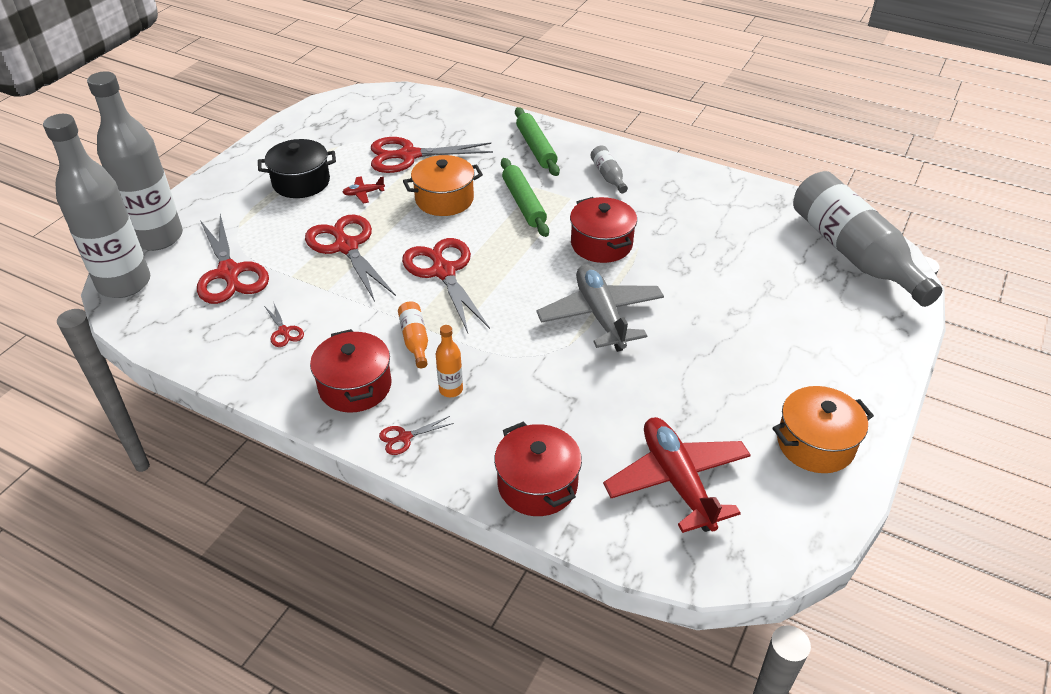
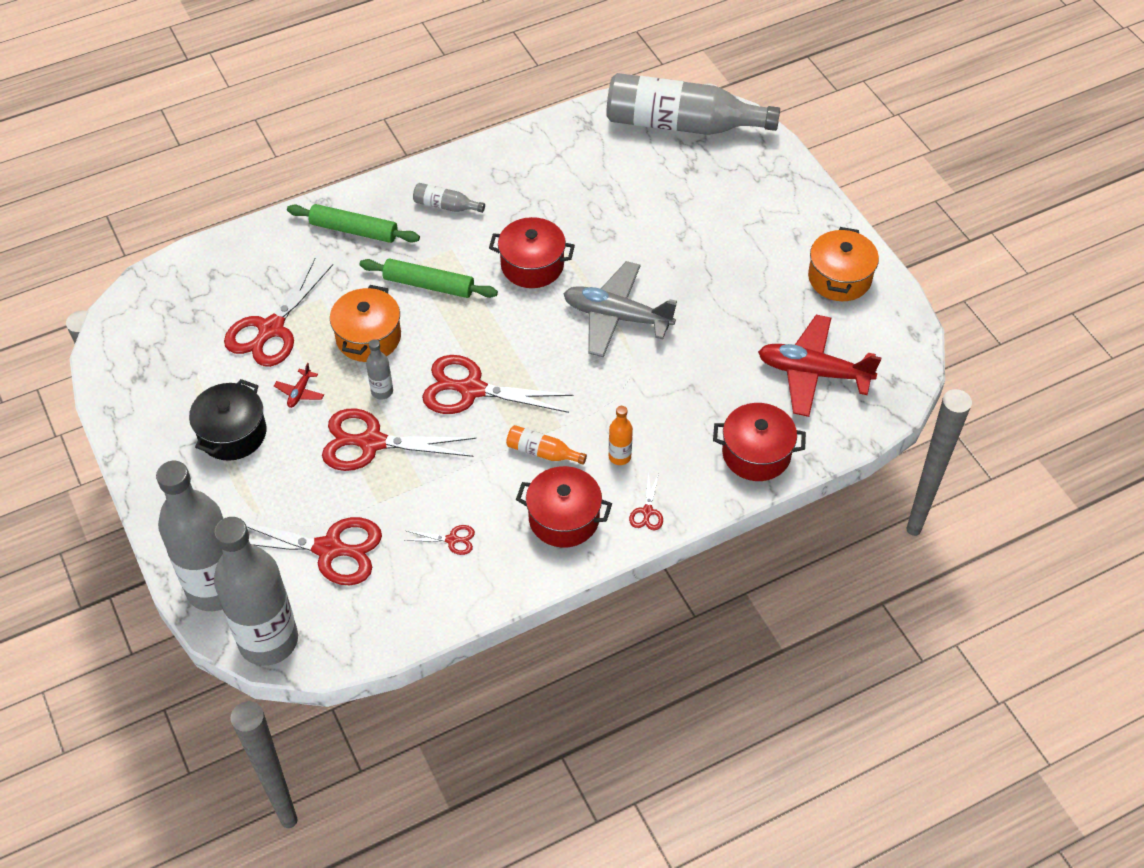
camera: 55 degrees left, 10 degrees up
none -> grey bottle [366,339,393,400]

